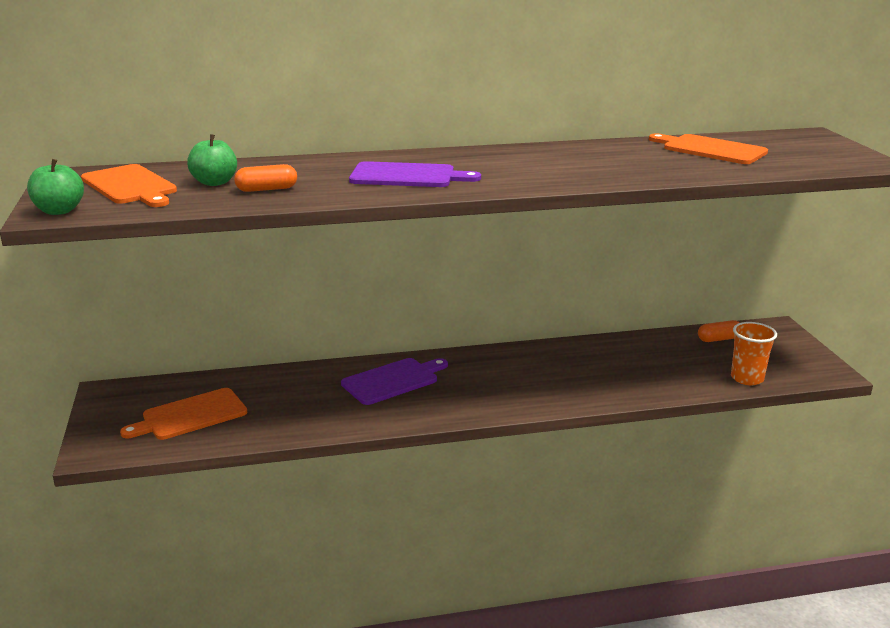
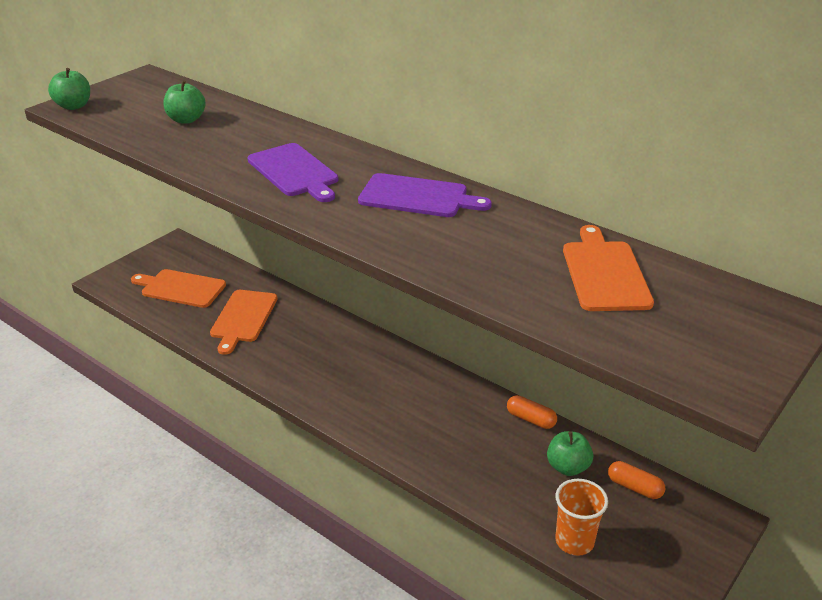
camera: 50 degrees right, 10 degrees up
orange cutting board [81,164,177,207] -> orange cutting board moved to [210,290,278,355]
orange capsule [234,164,297,192] -> orange capsule moved to [507,395,557,429]
purple cutting board [341,358,448,405] -> purple cutting board moved to [358,173,492,217]
none -> green apple [547,431,593,476]

